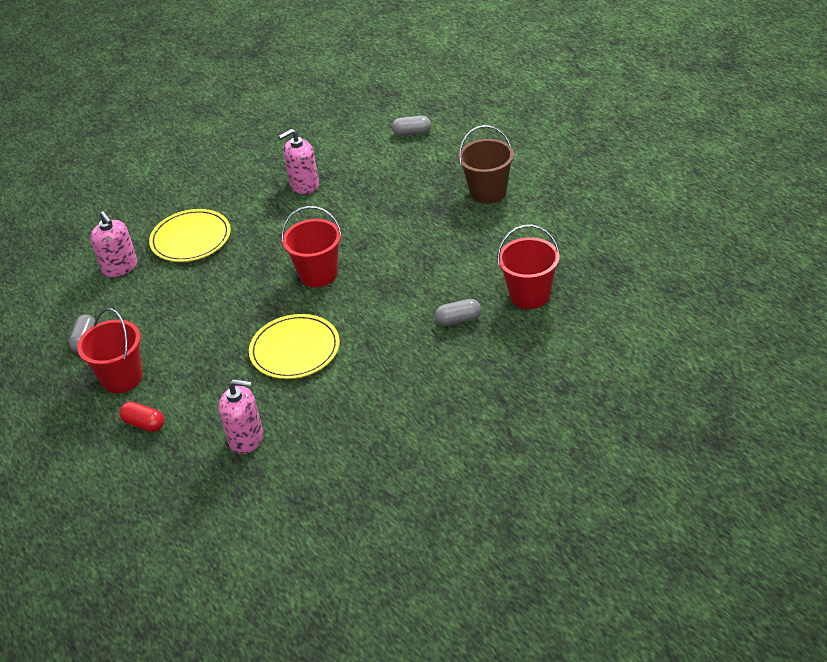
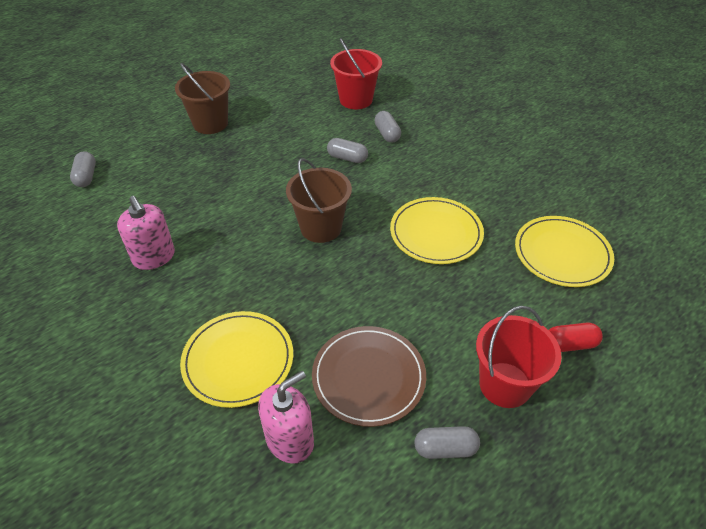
camera: 100 degrees left, 5 degrees up
red capsule [119,402,164,432] -> red capsule turned 60 degrees clockwise [549,323,603,352]
pink soap dispenser [218,379,263,454] -> yellow plate [515,216,614,287]
red bucket [281,206,342,287] -> brown bucket [286,158,352,243]
none -> brown plate [312,326,426,427]
none -> grey capsule [327,138,368,163]

